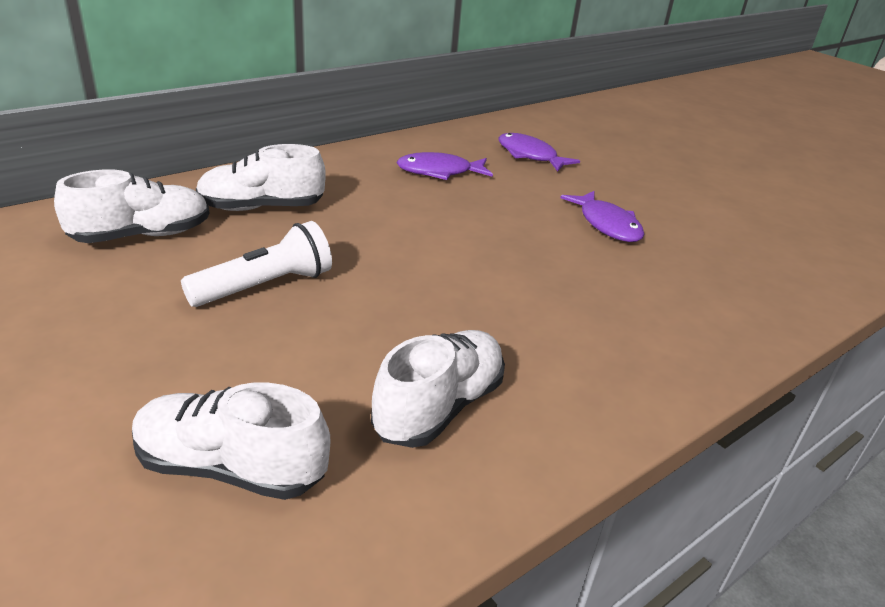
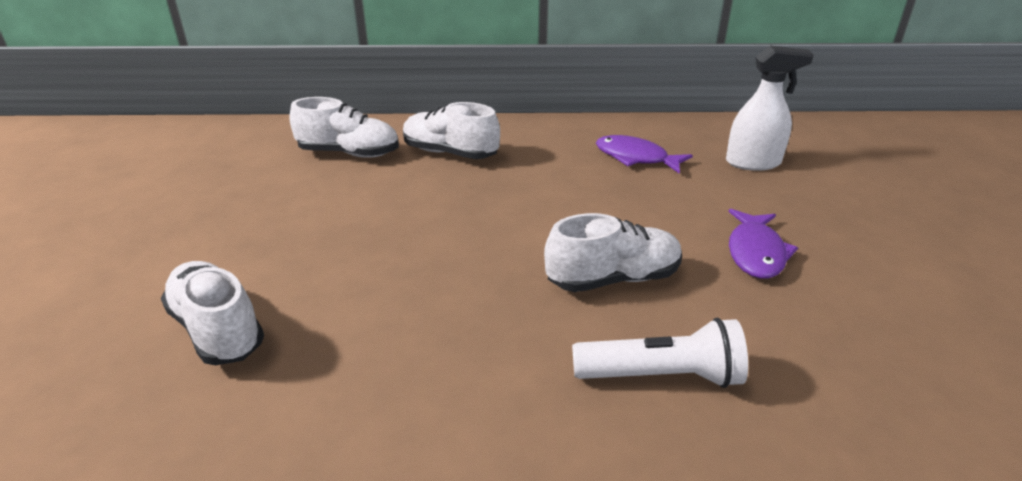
camera: 40 degrees right, 0 degrees up
white flashlight [181,221,332,307] -> white flashlight moved to [572,318,748,388]
white shoe [371,330,505,448] -> white shoe moved to [544,213,682,292]
purple fish [499,133,580,172] -> white spray bottle [726,45,814,171]

